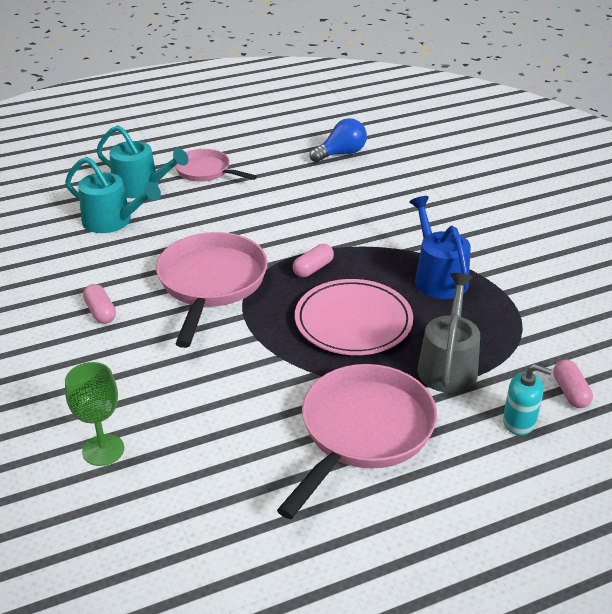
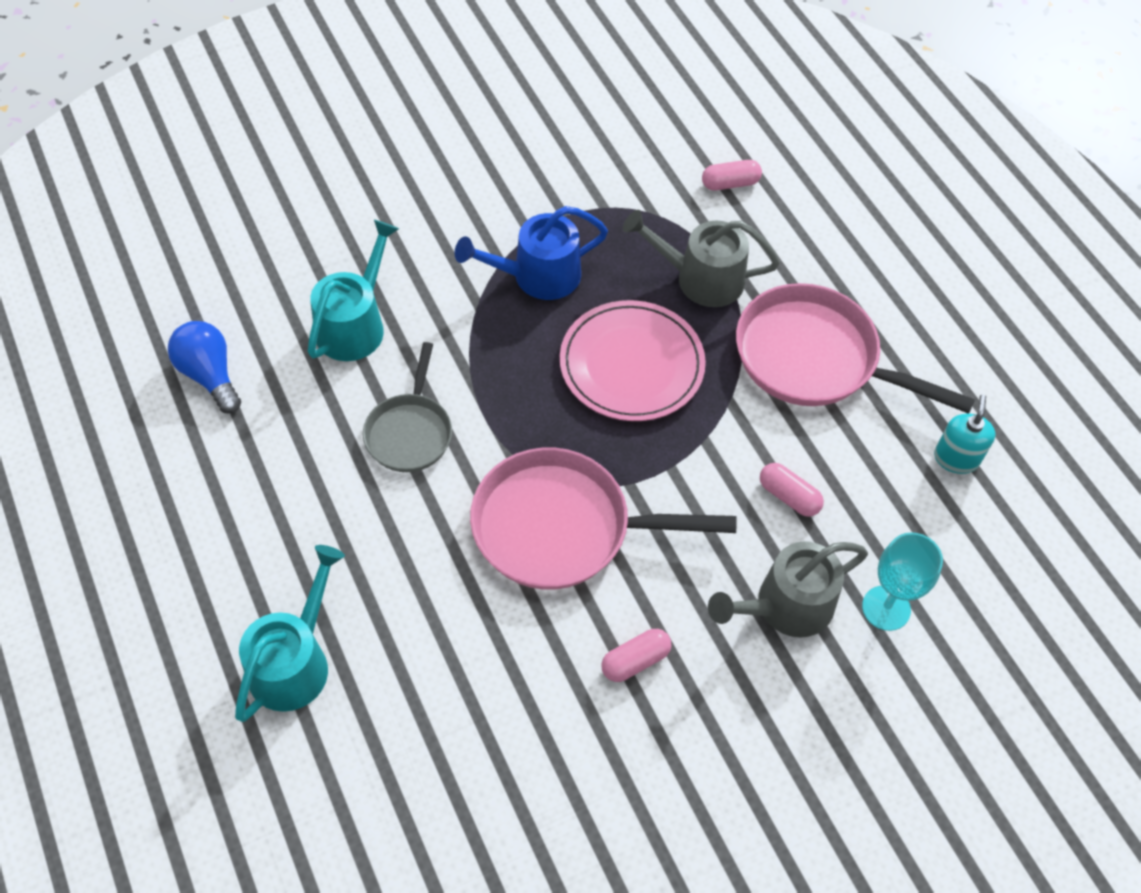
camera: 95 degrees left, 20 degrees up
turquoise watering can [65,157,161,233] -> turquoise watering can moved to [308,220,399,361]
green goblet [65,362,124,466] -> turquoise goblet [862,532,943,631]
pink pan [175,149,257,182] -> none
pink capsule [293,244,334,277] -> pink capsule moved to [760,463,824,517]
turquoise soap dispenser [503,364,552,435] -> turquoise soap dispenser moved to [934,394,995,474]
none -> grey pan [363,342,452,472]
none -> grey watering can [708,541,868,637]

